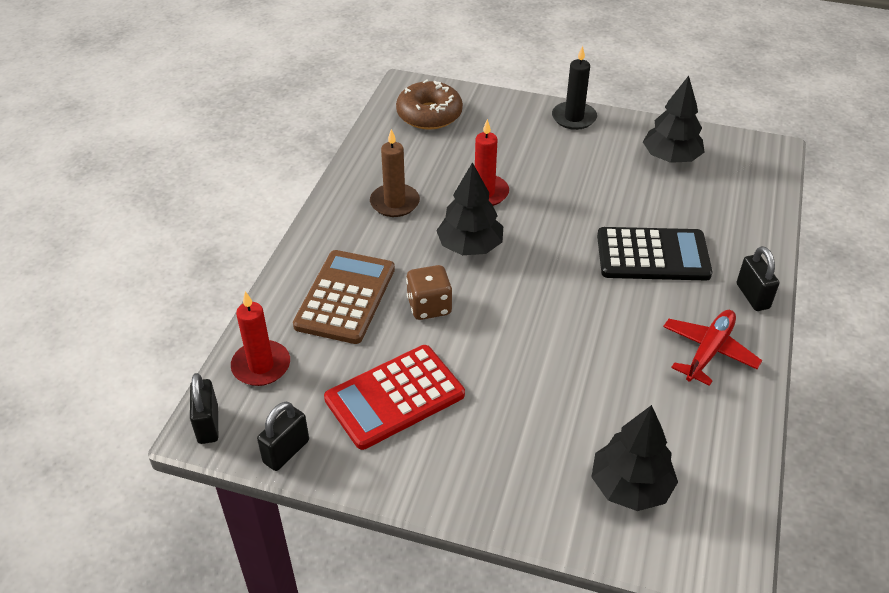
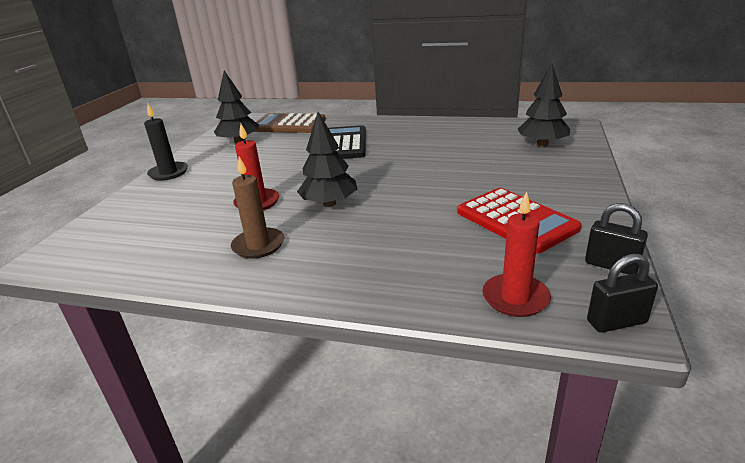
camera: 90 degrees left, 15 degrees down
brown calculator [293,250,395,344] -> brown calculator moved to [254,113,326,133]
brown donut [396,80,463,130] -> none
brown dice [406,265,453,320] -> none
red plane [663,310,762,386] -> none
black padlock [737,246,779,311] -> none

